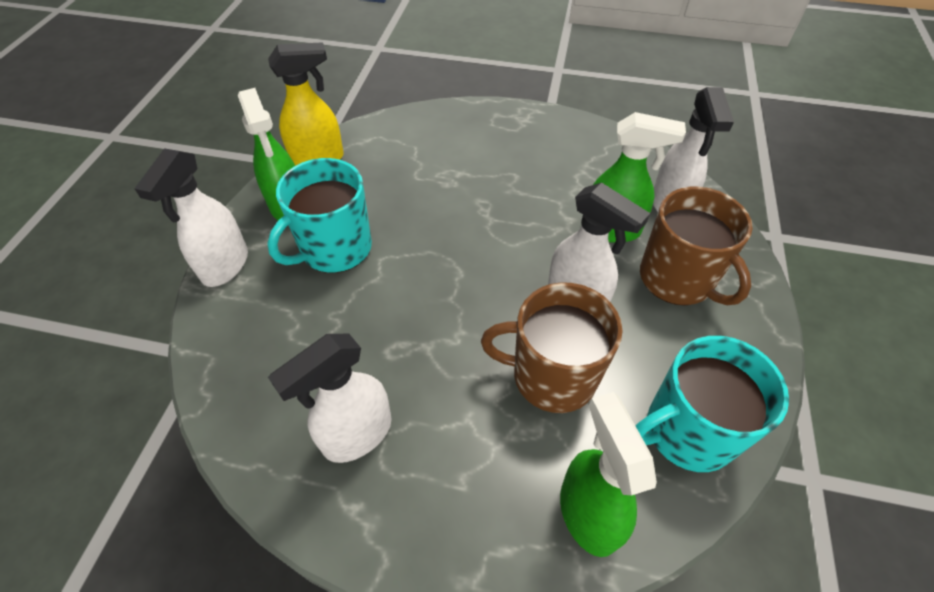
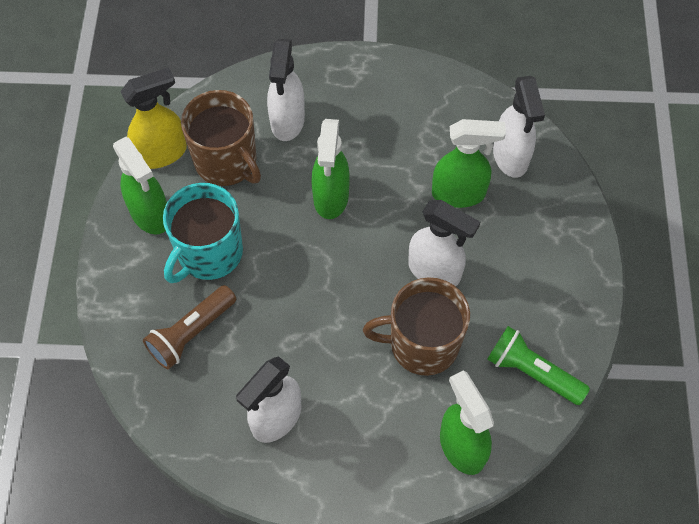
camera: 10 degrees left, 10 degrees up
white spray bottle [134,148,248,287] -> white spray bottle moved to [267,39,305,141]
turquoise mug [636,336,789,472] -> green flashlight [487,326,590,405]
brown mug [640,187,753,305] -> brown mug moved to [181,90,261,186]
none -> brown flashlight [143,285,236,369]
none -> green spray bottle [311,119,350,219]

